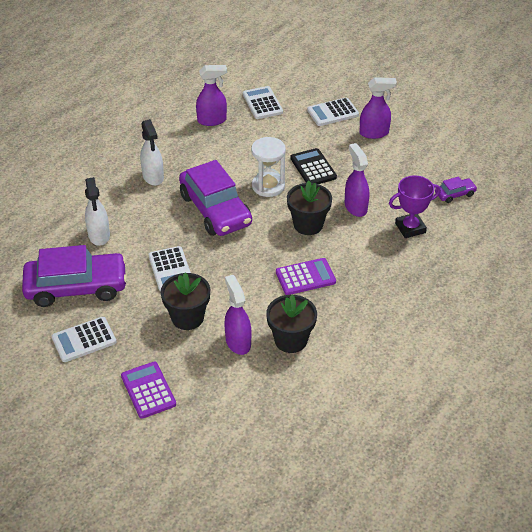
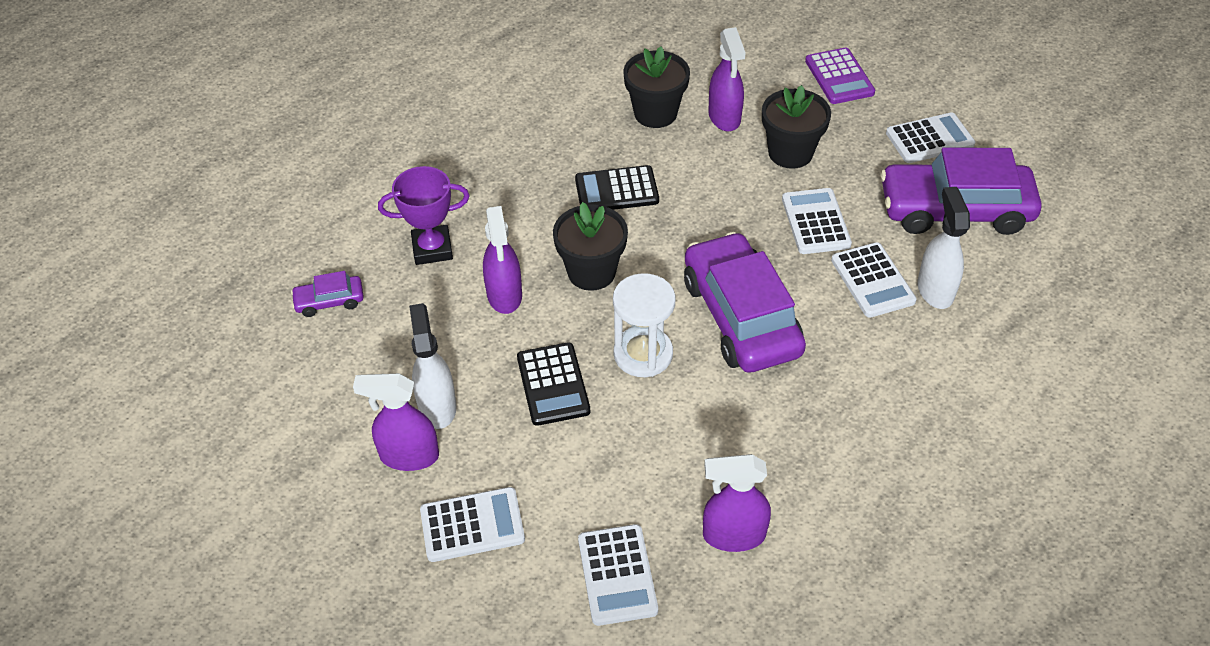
camera: 170 degrees left, 5 degrees up
white spray bottle [140,119,164,186] -> white spray bottle moved to [409,303,457,429]
purple calculator [276,258,336,295] -> black calculator [575,165,659,210]
none -> white calculator [831,242,917,318]

